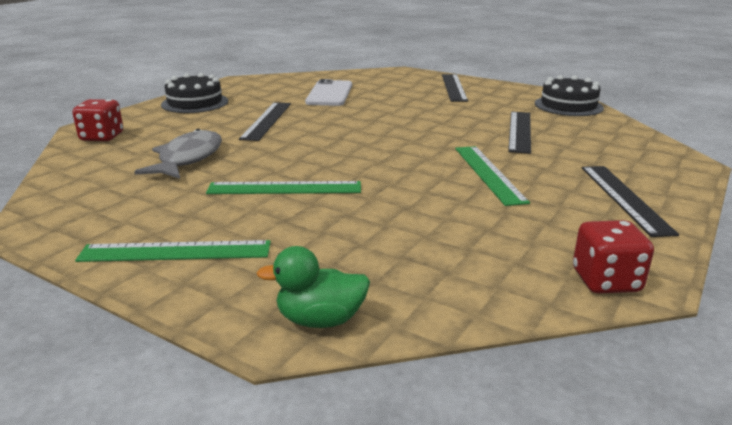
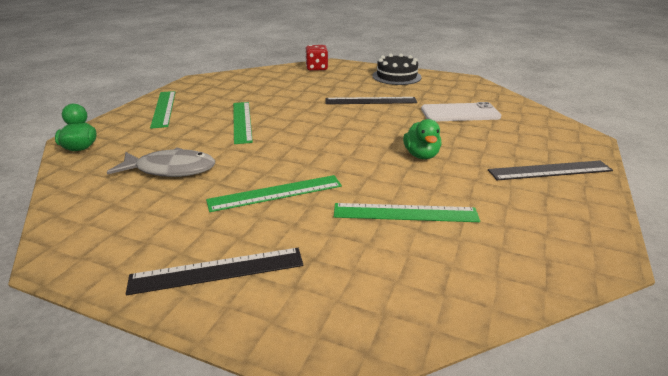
camera: 80 degrees right, 5 degrees up
grey fish [134,129,222,179] -> grey fish moved to [107,147,215,177]
black ruler [508,111,531,154] -> green ruler [334,203,480,222]
black cake [535,75,604,116] -> none
red dice [573,220,654,294] -> none
none -> green duck [403,119,441,159]

